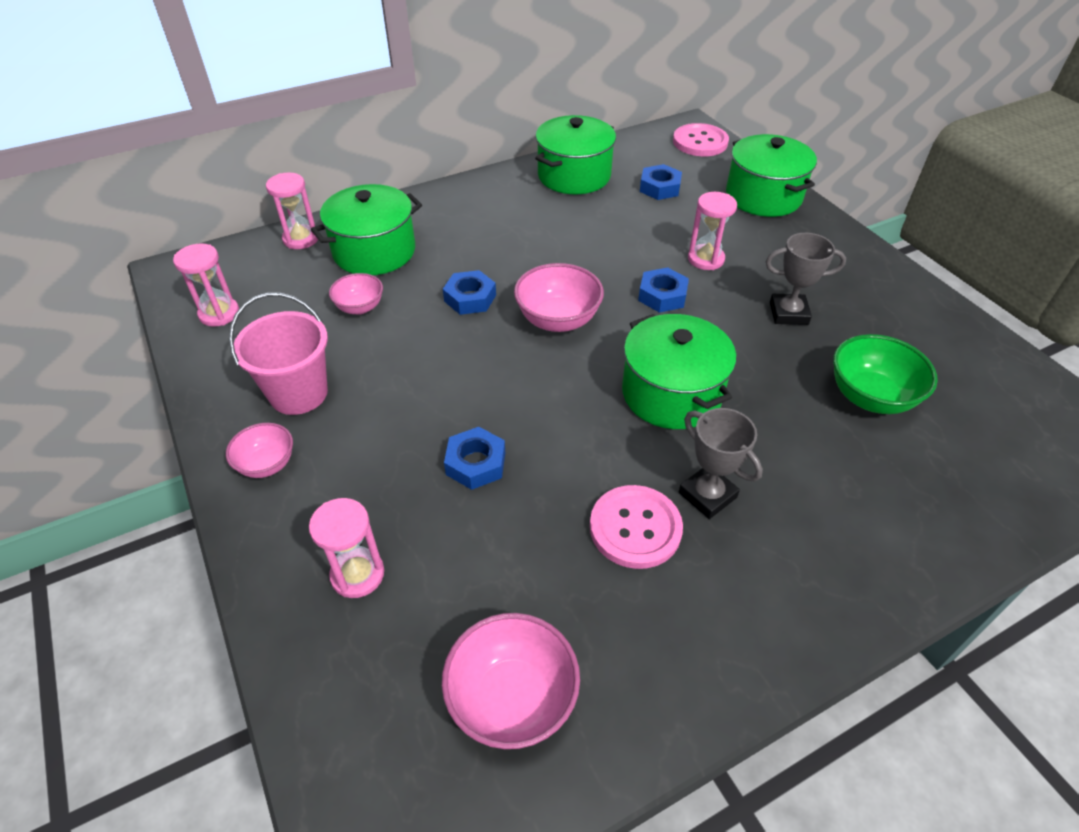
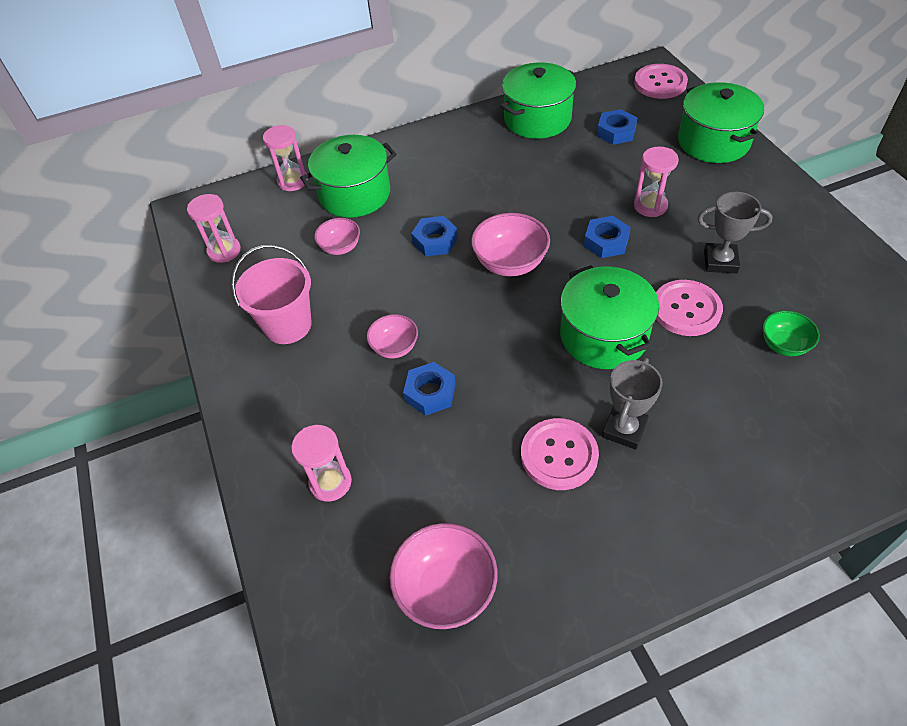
camera: 10 degrees right, 5 degrees up
pink bowl [226,423,293,478] -> pink bowl moved to [367,314,418,358]
grey trophy [679,408,763,519] -> grey trophy turned 60 degrees clockwise [602,358,663,450]
green bowl [833,334,938,414] -> green bowl [763,310,820,356], size x0.62
none -> pink button [656,280,723,336]

